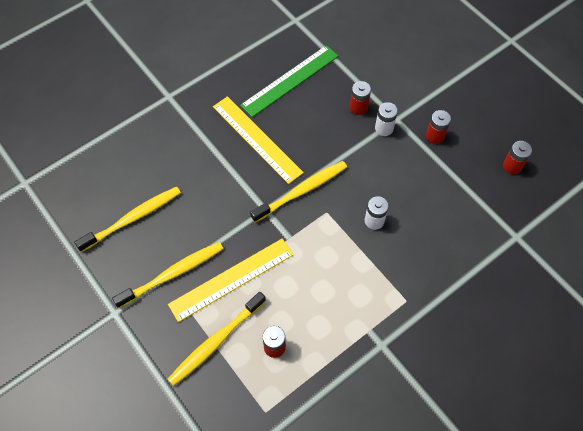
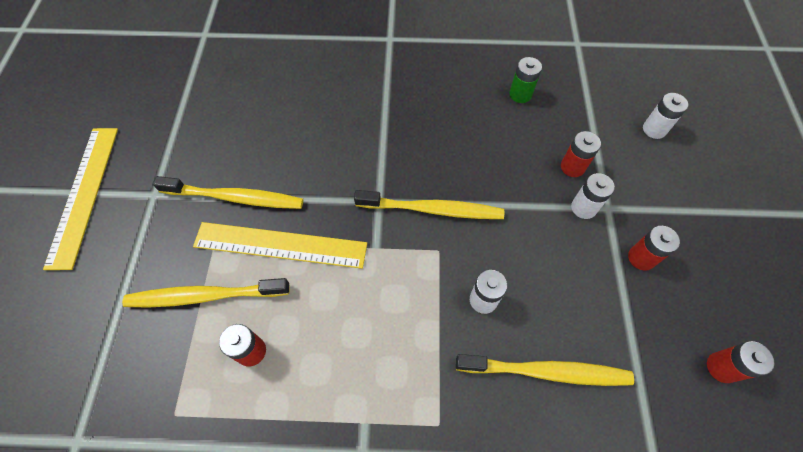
camera: 40 degrees right, 0 degrees up
yellow toothbrush [74,187,181,252] -> yellow toothbrush moved to [456,354,634,386]
yellow ruler [213,96,304,184] -> yellow ruler moved to [43,128,118,270]
green ruler [240,45,339,117] -> green battery [509,57,542,103]
none -> white battery [643,93,688,139]

